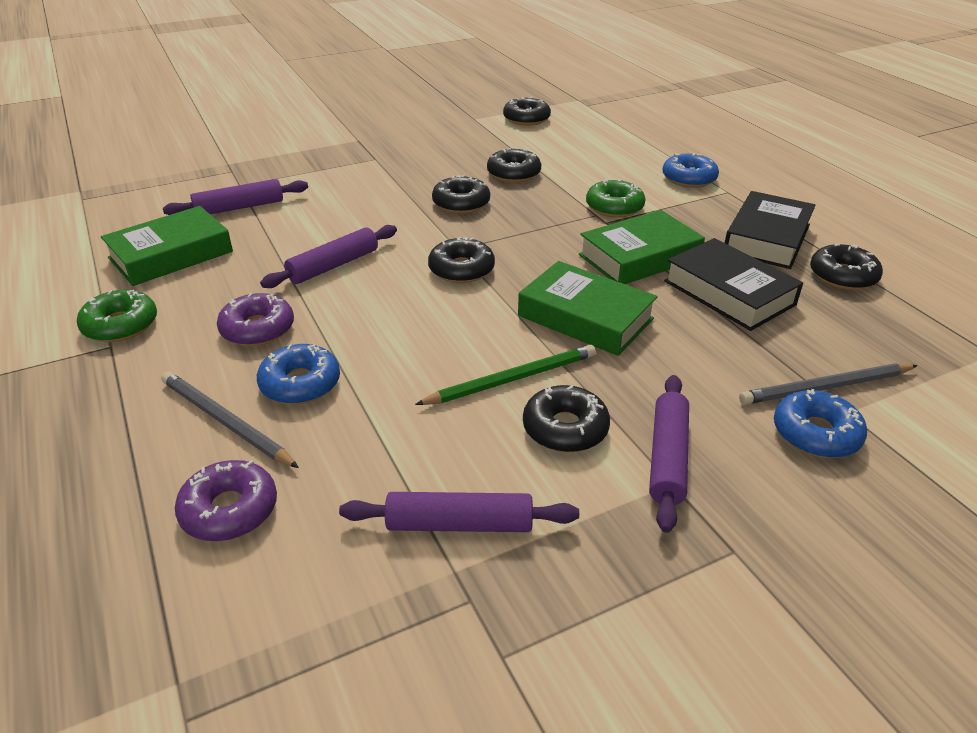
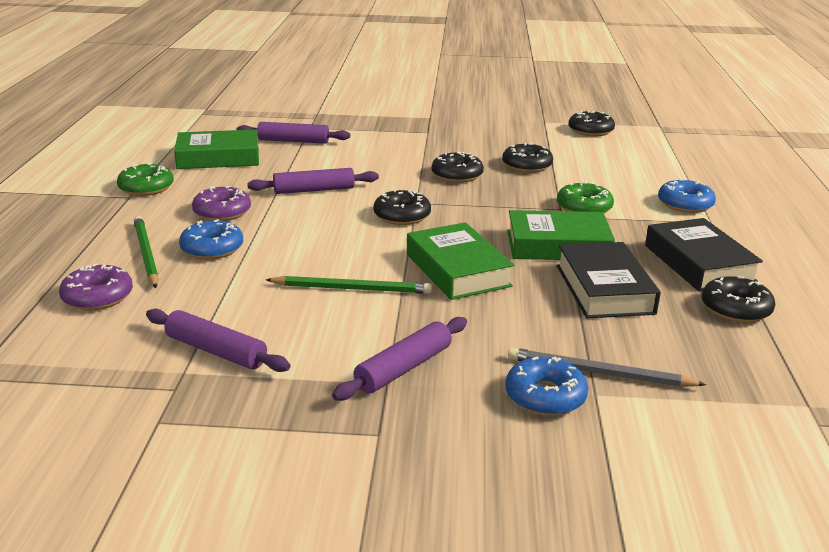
camera: 30 degrees right, 10 degrees down
grey pencil [161,371,299,468] -> green pencil [134,216,159,288]
black donut [523,385,610,452] -> none
black book [725,191,816,269] -> black book turned 75 degrees counterclockwise [645,218,763,291]

